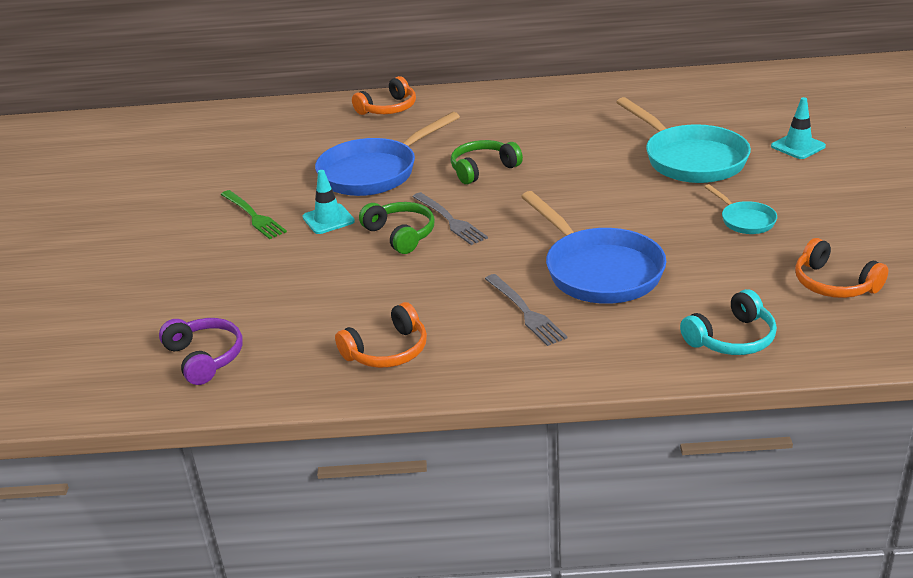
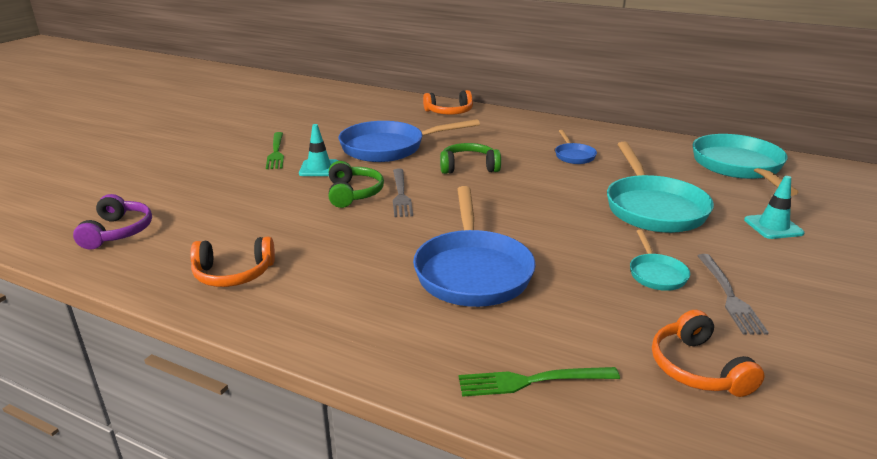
camera: 25 degrees right, 5 degrees down
grey fork [485,274,568,346] -> grey fork moved to [697,254,769,335]
turquoise headphones [680,289,777,355] -> green fork [459,367,620,397]
none -> blue pan [555,130,597,164]
none -> turquoise pan [693,134,799,196]

